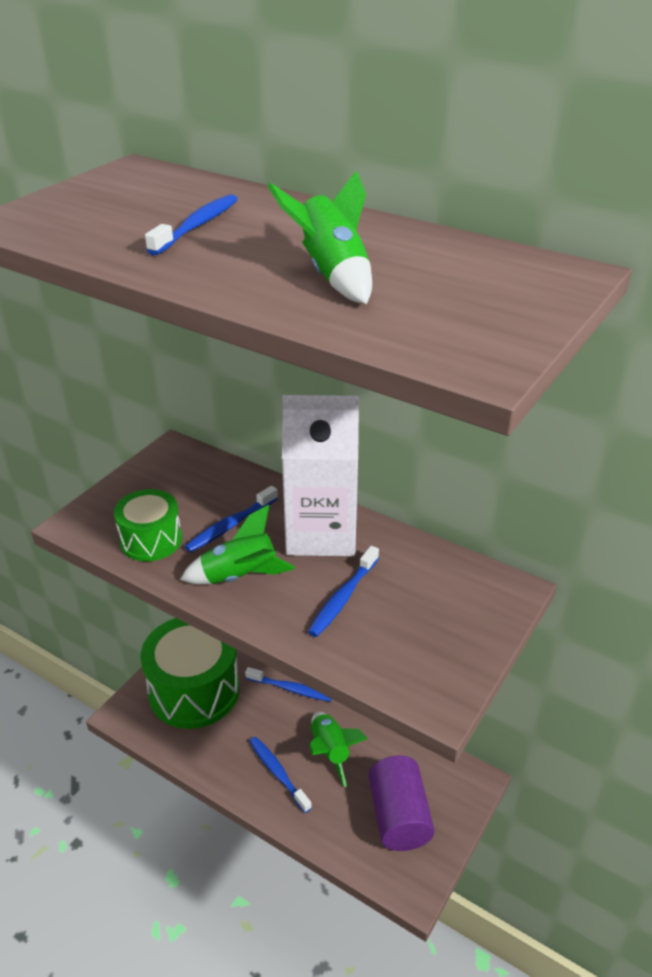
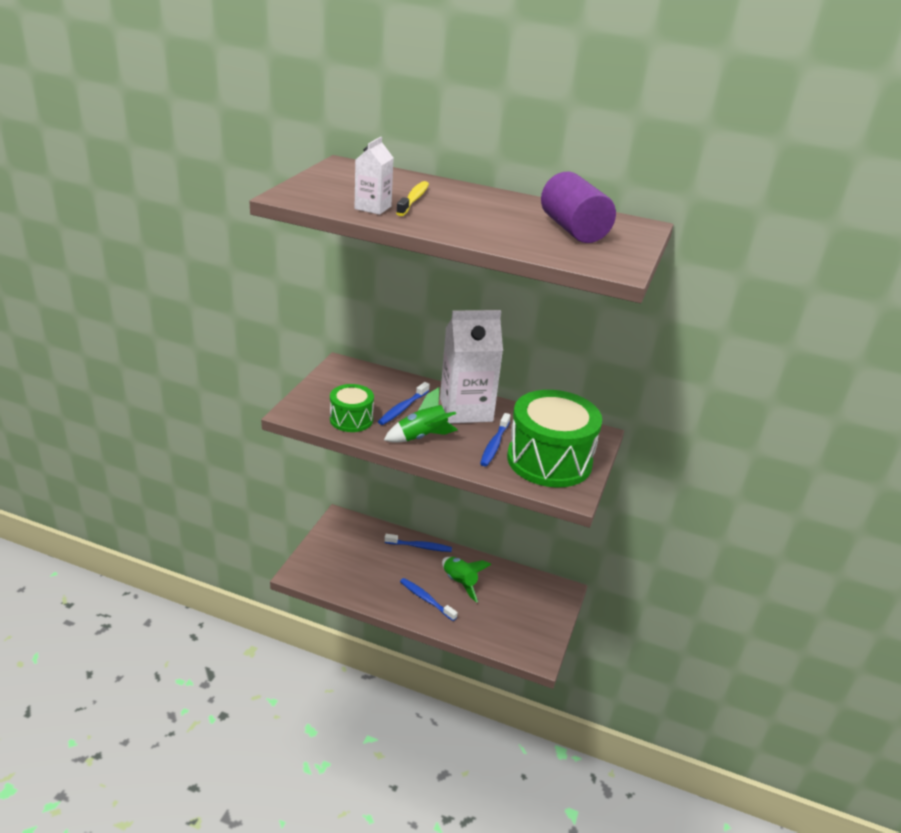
camera: 15 degrees left, 5 degrees down
green drum [141,618,240,729] -> green drum moved to [507,390,602,488]
blue toothbrush [145,194,238,256] -> yellow toothbrush [396,181,429,216]
green rocket [267,170,372,304] -> none
purple cylinder [369,756,435,851] -> purple cylinder moved to [541,172,616,243]
none -> white carton [355,137,394,215]

